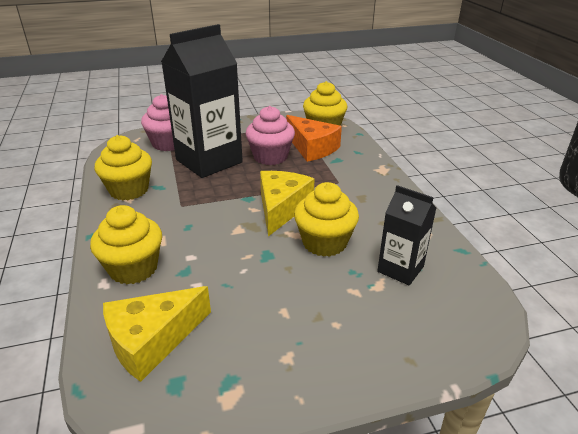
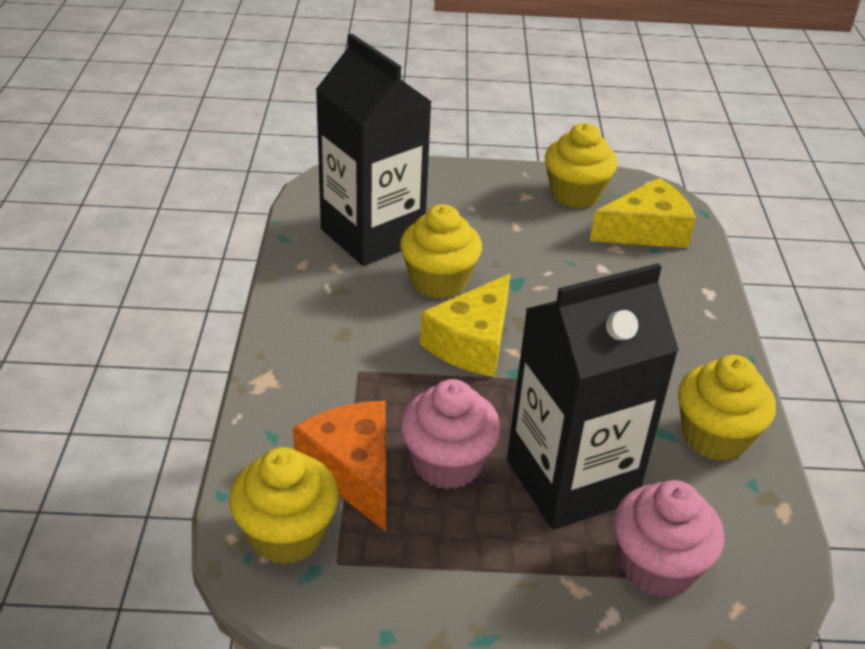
camera: 165 degrees left, 5 degrees up
yellow cupcake [90,205,162,284] -> yellow cupcake moved to [545,123,618,208]
black carton [377,185,436,286] -> black carton [316,33,432,266], size x1.89

